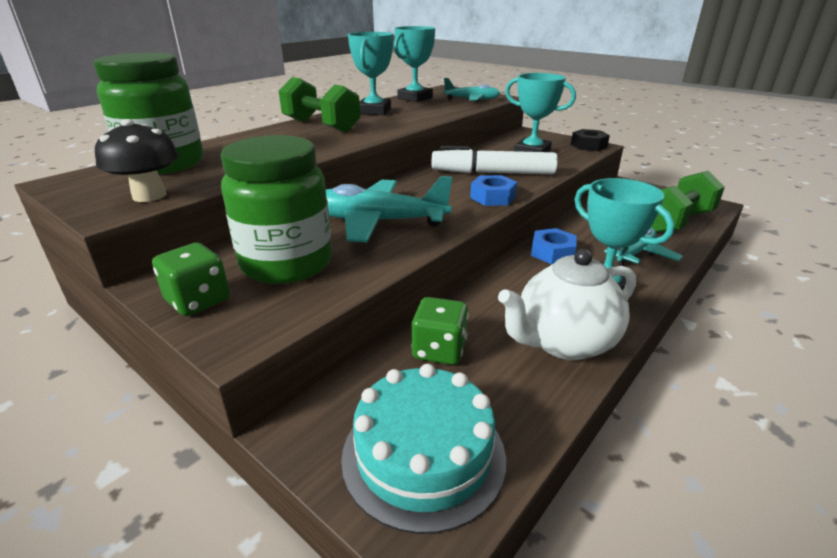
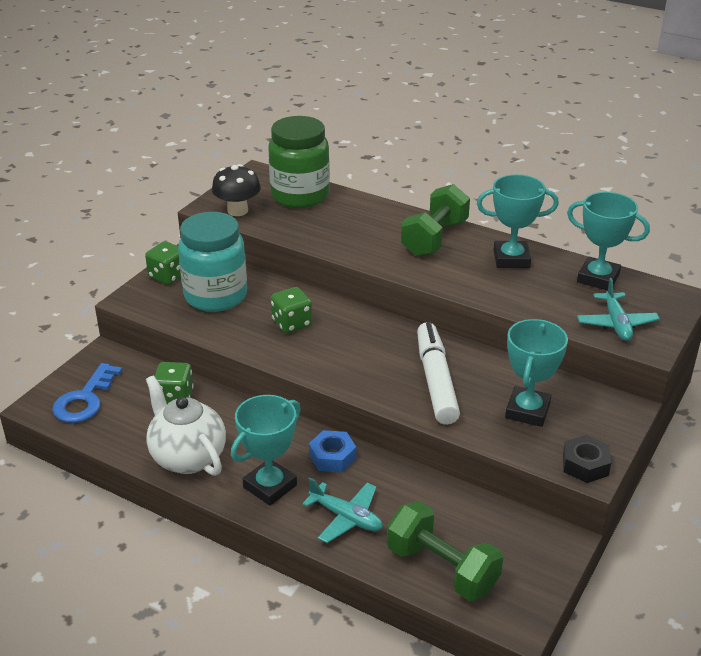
camera: 80 degrees right, 5 degrees up
green jar [221,135,332,284] -> turquoise jar [178,212,247,312]
turquoise plane [326,176,452,242] -> green dice [271,287,312,333]
turquoise cake [341,364,506,534] -> blue key [52,363,123,423]
blue nut [470,175,517,206] -> none

